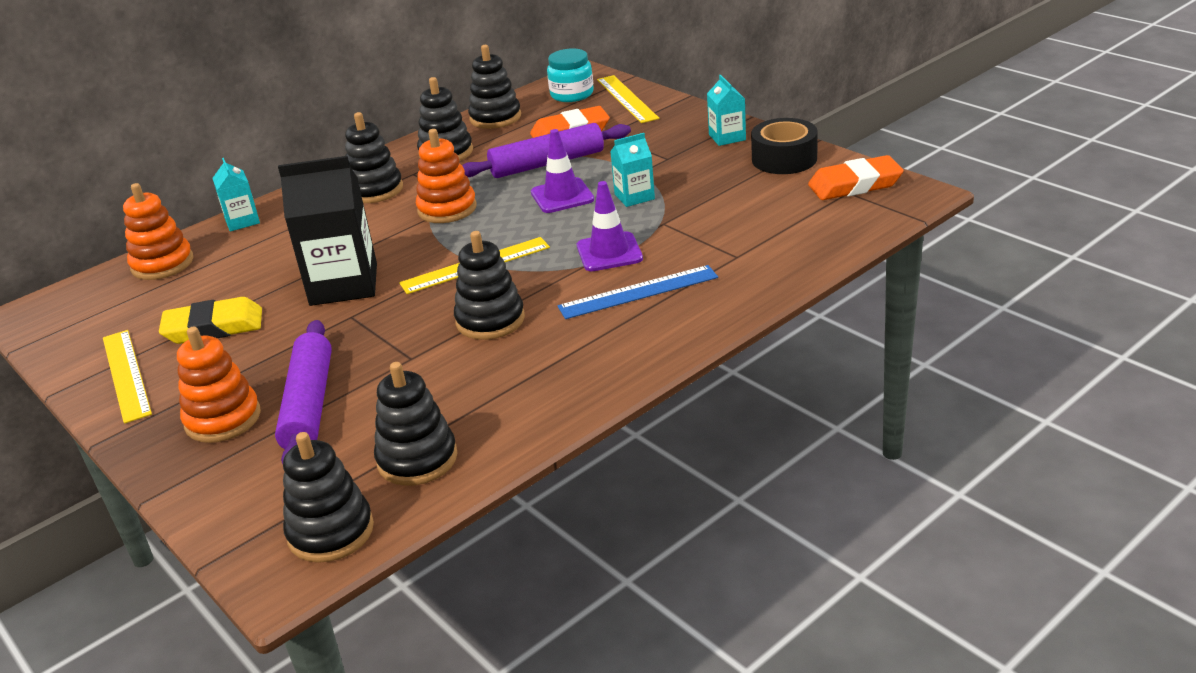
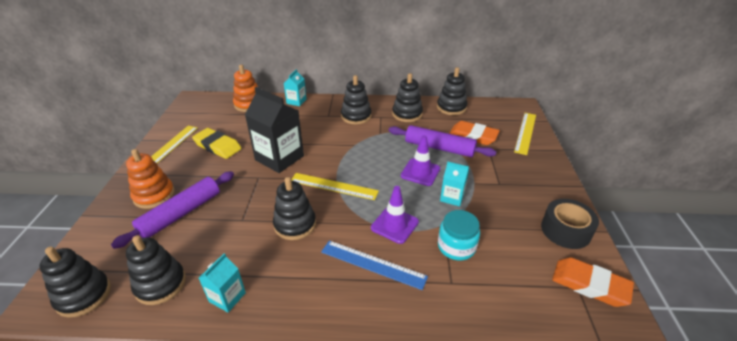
camera: 40 degrees right, 5 degrees up
orange stacking toy [416,129,477,223] -> none
turquoise jar [547,49,594,102] -> turquoise jar moved to [438,210,480,260]
turquoise carton [707,75,746,146] -> turquoise carton moved to [199,253,246,312]

